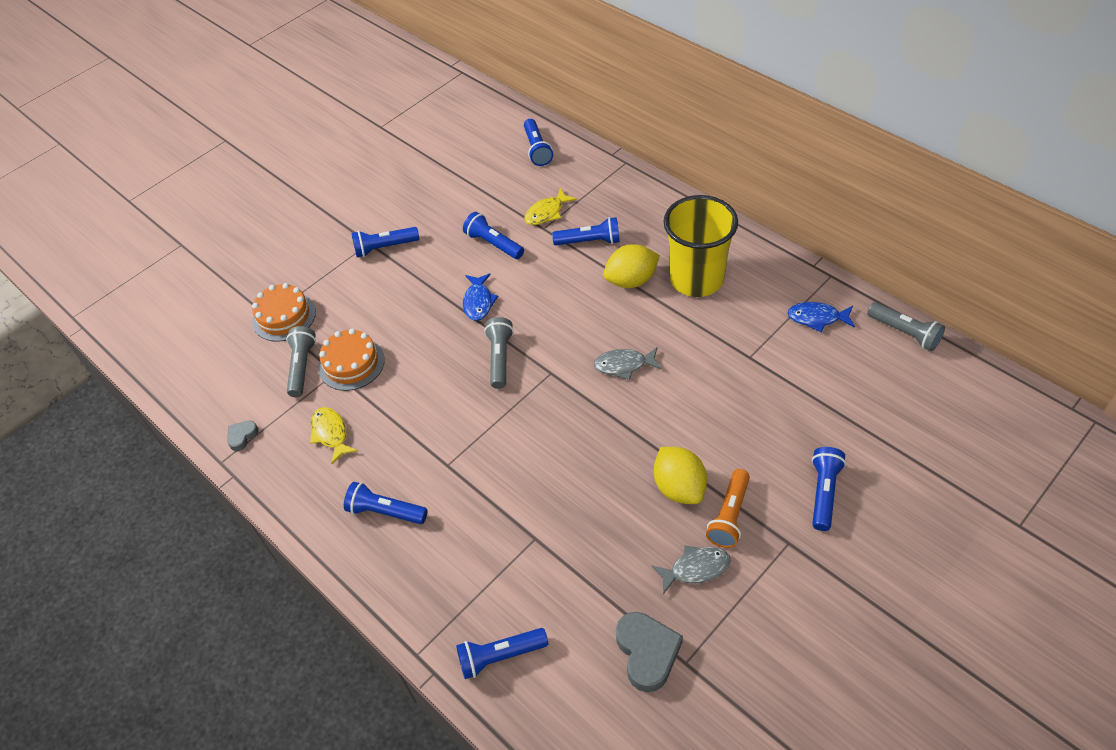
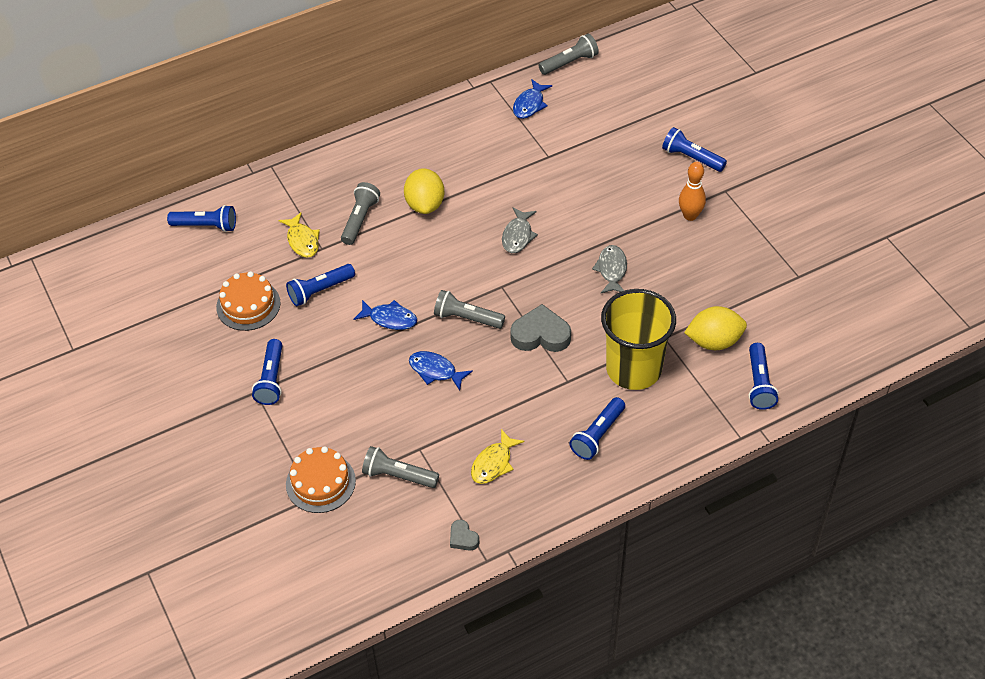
camera: 75 degrees left, 0 degrees up
yellow fish [310,407,358,464] -> yellow fish turned 45 degrees counterclockwise [471,429,524,484]
orange cake [318,328,385,391] -> orange cake moved to [216,271,281,331]
blue flashlight [552,217,620,245] -> grey flashlight [341,182,380,245]
grey heart [616,612,683,692] -> grey heart moved to [510,304,571,352]
grey fish [652,545,731,594] -> grey fish moved to [592,245,627,293]
yellow lemon [654,447,707,504] -> yellow lemon moved to [684,306,747,350]
yellow cup [663,195,738,297] -> yellow cup moved to [601,289,676,390]
orange flashlight [706,469,750,548] -> orange bowling pin [679,162,706,221]
none -> blue fish [409,351,473,391]

